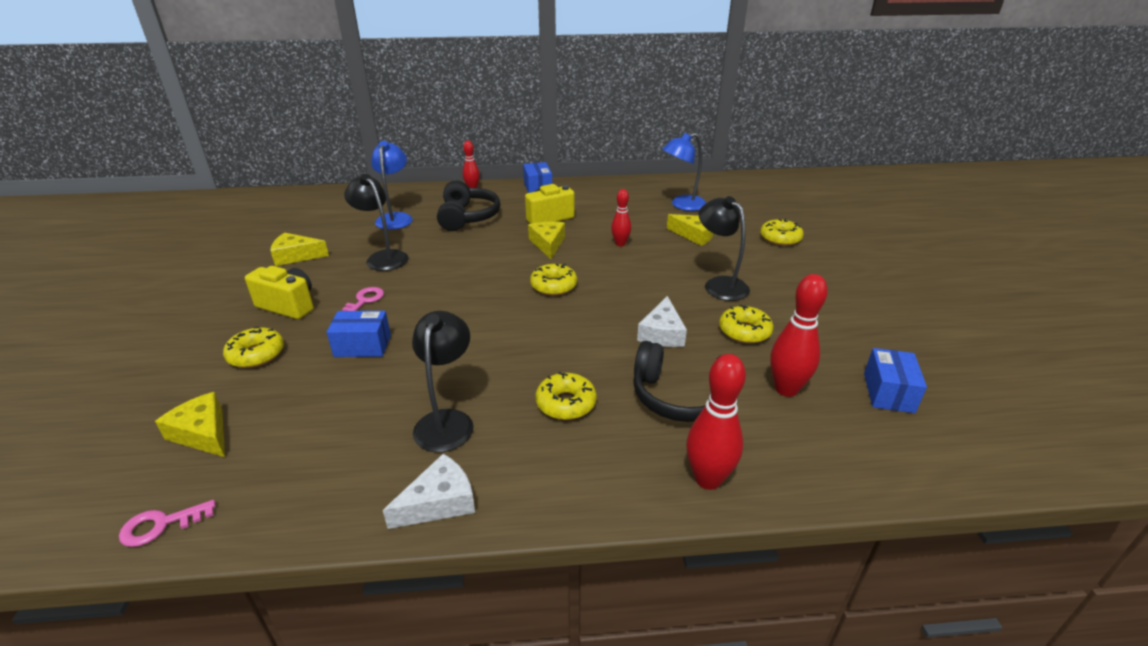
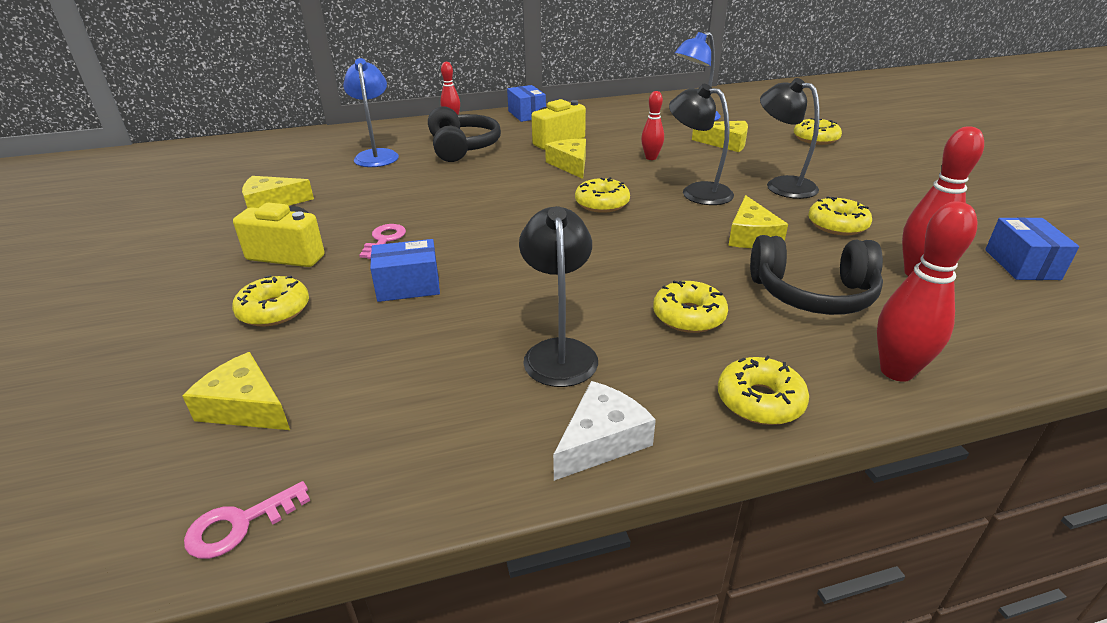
camera: 10 degrees left, 0 degrees up
black lamp [344,174,409,271] -> black lamp moved to [669,84,734,205]
white cheese [637,296,687,347] -> yellow cheese [728,195,788,248]
none -> yellow donut [718,355,809,425]

